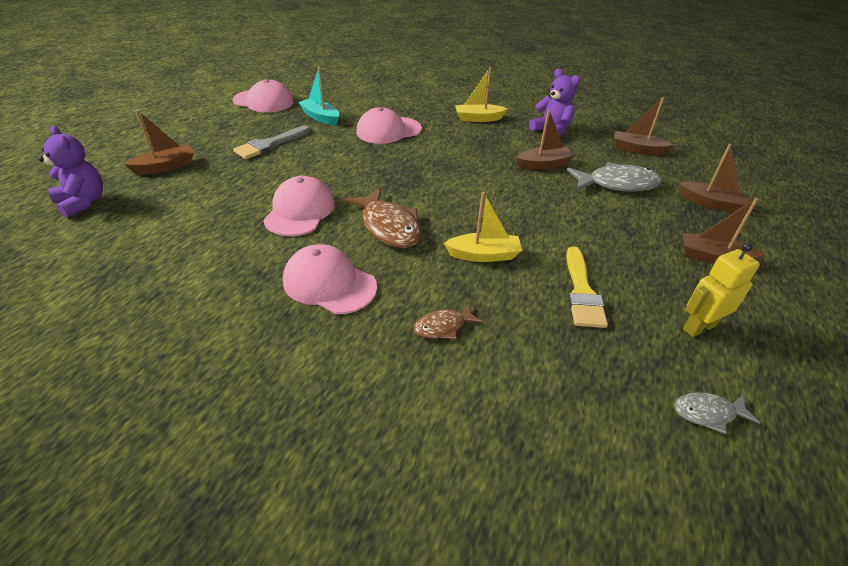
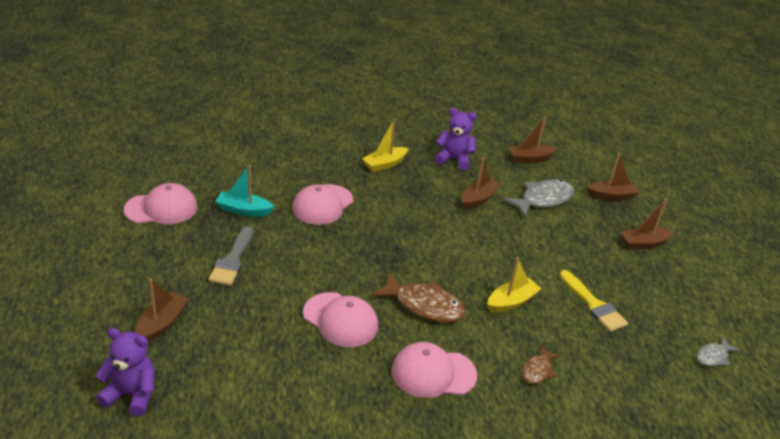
camera: 35 degrees left, 5 degrees down
pink cap [263,176,335,236] -> pink cap turned 150 degrees clockwise [303,292,378,347]
yellow robot [683,242,760,337] -> none

